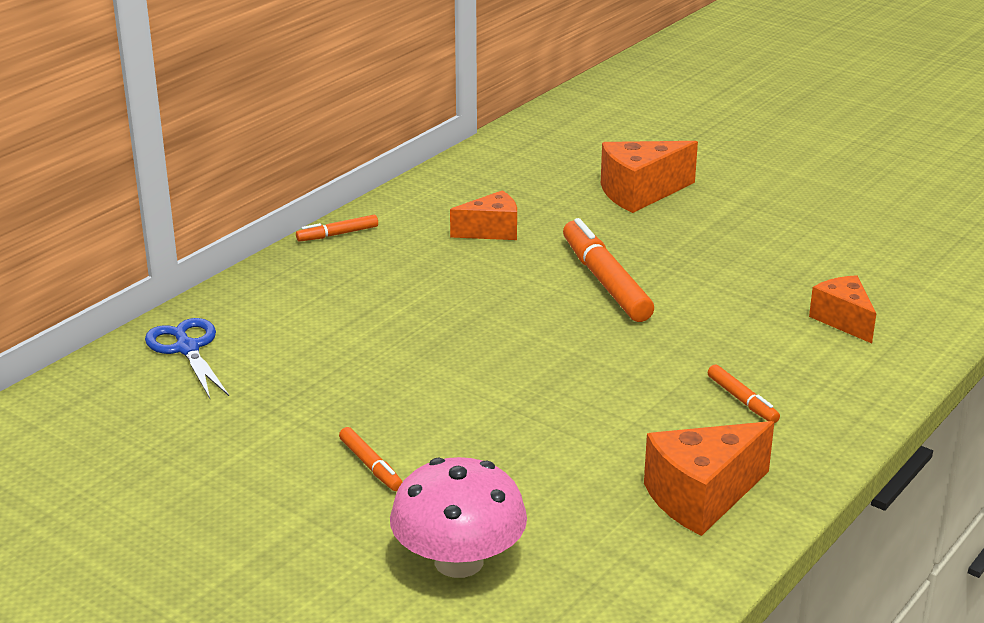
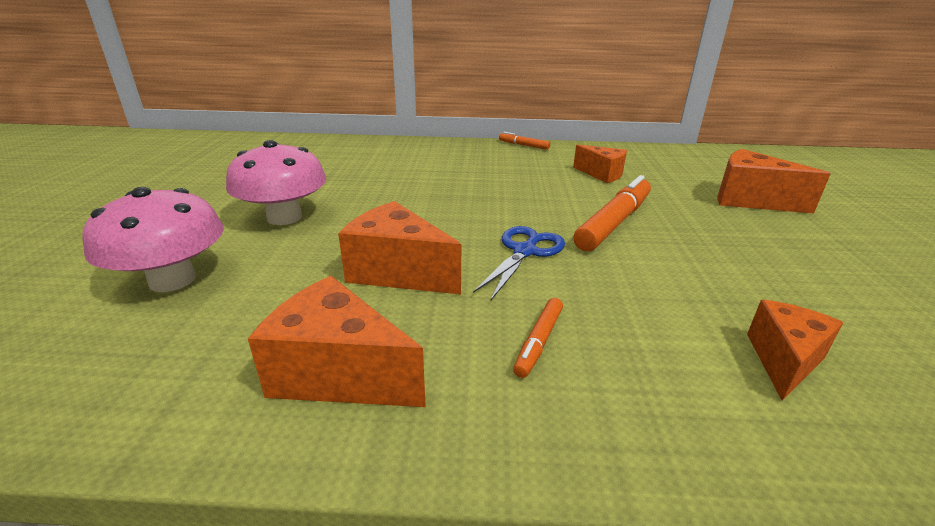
camera: 55 degrees right, 0 degrees up
blue scissors [145,318,229,399] -> blue scissors moved to [473,226,565,300]
orange marker [339,427,402,491] -> pink mushroom [226,140,327,225]
none -> orange cheese [338,201,461,294]

